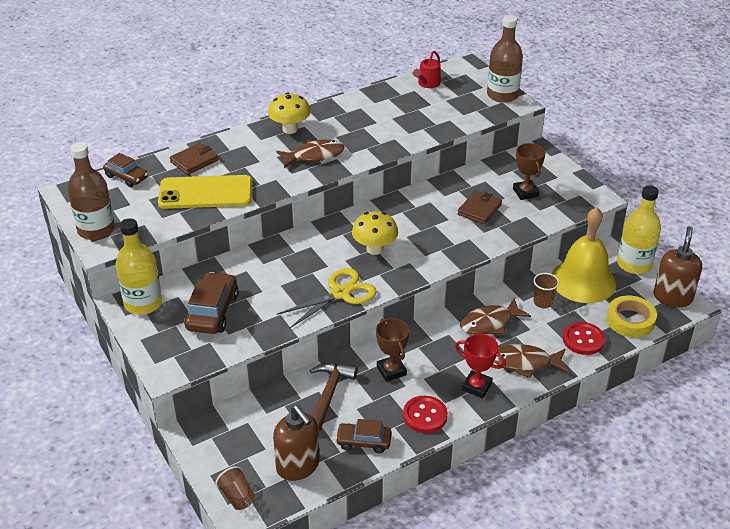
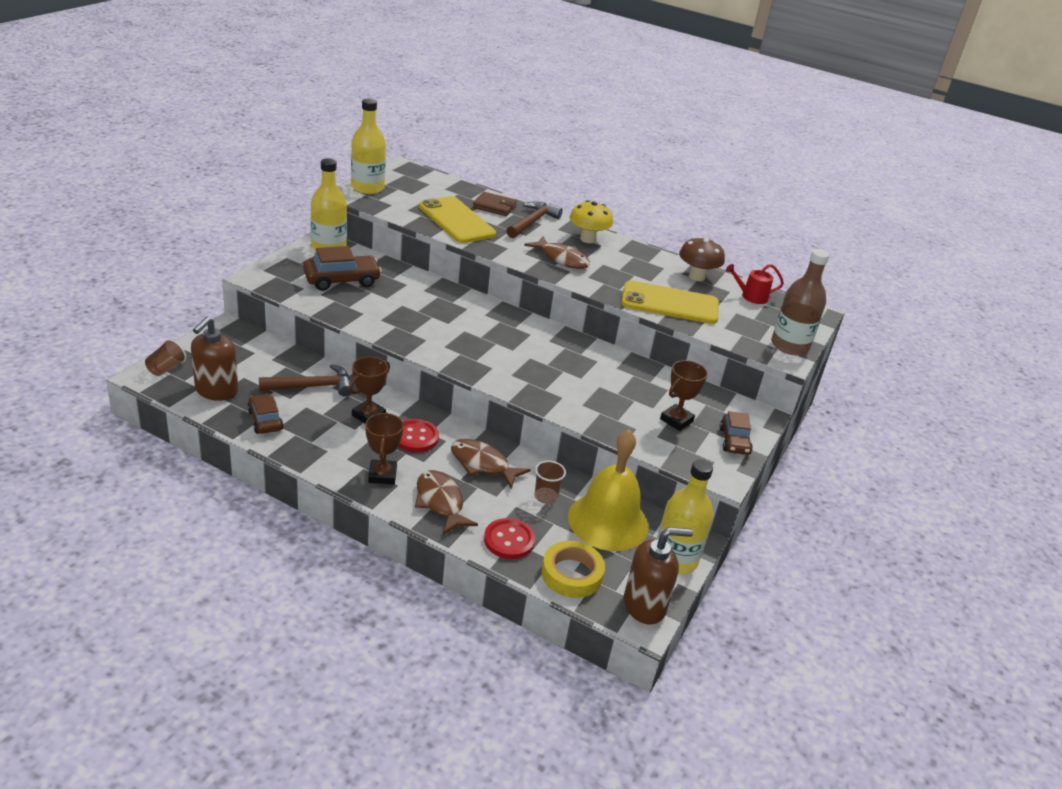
camera: 55 degrees right, 5 degrees down
brown bottle [68,142,115,240] -> yellow bottle [351,99,386,194]
brown car [103,153,148,187] -> brown car moved to [720,411,753,455]
yellow scissors [277,268,377,328] -> none
yellow mushroom [352,211,398,255] -> none
red button [403,396,448,433] -> red button moved to [398,419,439,452]
red trophy [455,334,506,398] -> brown trophy [365,412,404,485]
brown wallet [458,191,502,224] -> none
none -> brown hammer [506,202,563,238]
none -> yellow phone [621,281,719,324]
none -> brown mushroom [679,237,725,281]

